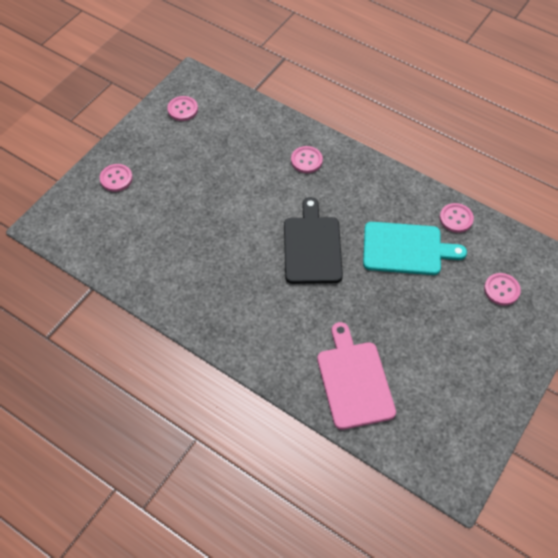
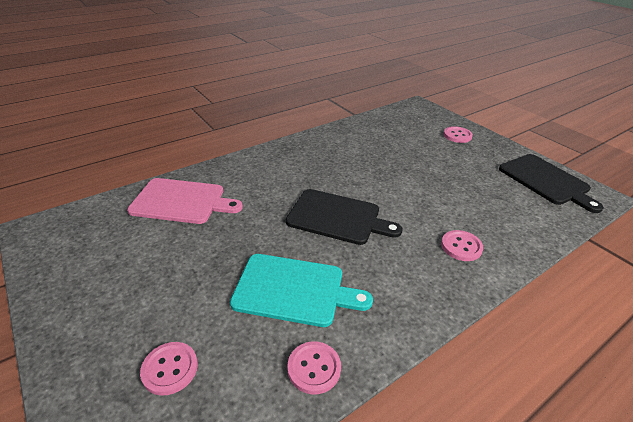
camera: 110 degrees right, 20 degrees down
pink button [167,96,198,121] -> black cutting board [499,154,604,213]
turquoise cutting board [363,222,467,275] -> turquoise cutting board turned 105 degrees counterclockwise [230,254,373,327]

